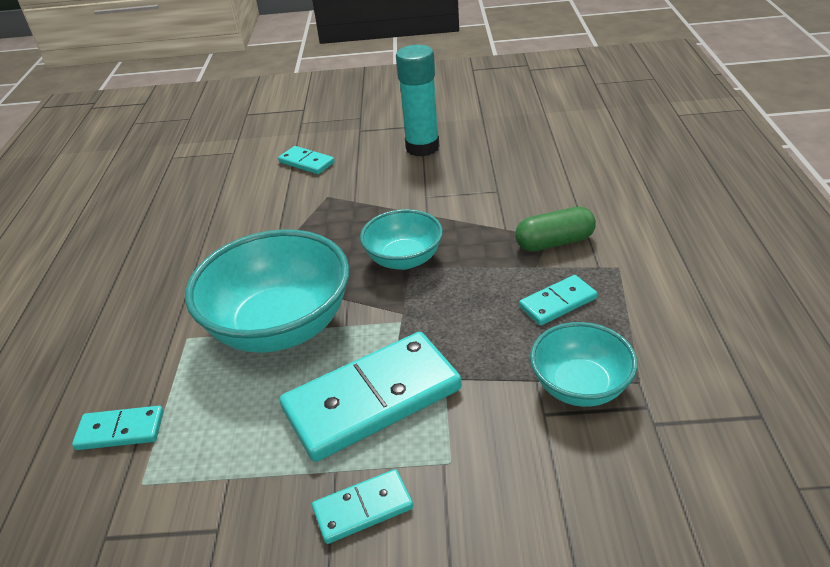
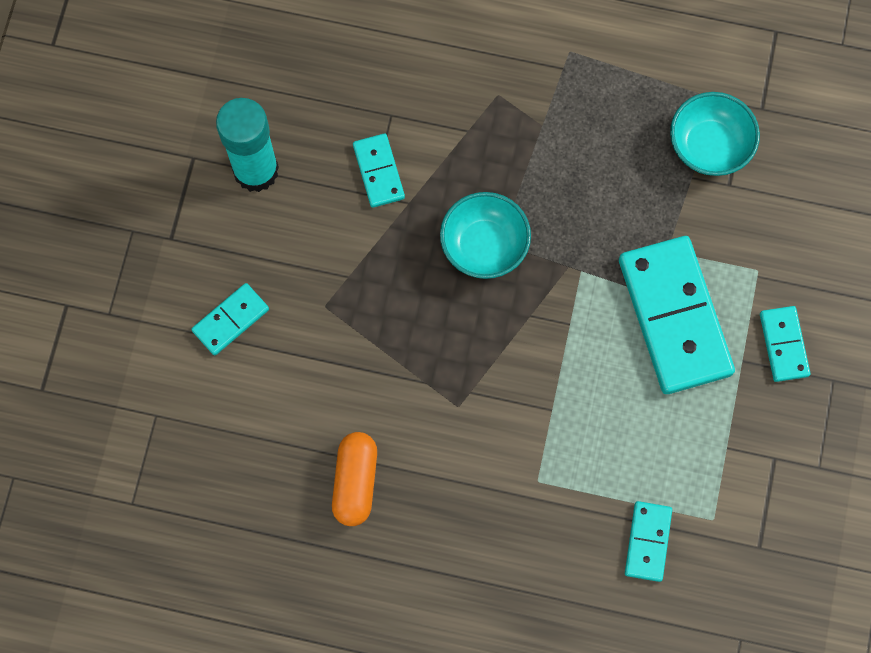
camera: 80 degrees left, 35 degrees up
turquoise bowl [185,229,349,353] -> none
green capsule [515,206,596,252] -> none
turquoise domino [519,275,597,326] -> turquoise domino moved to [353,134,405,208]
none -> orange capsule [332,432,377,526]

